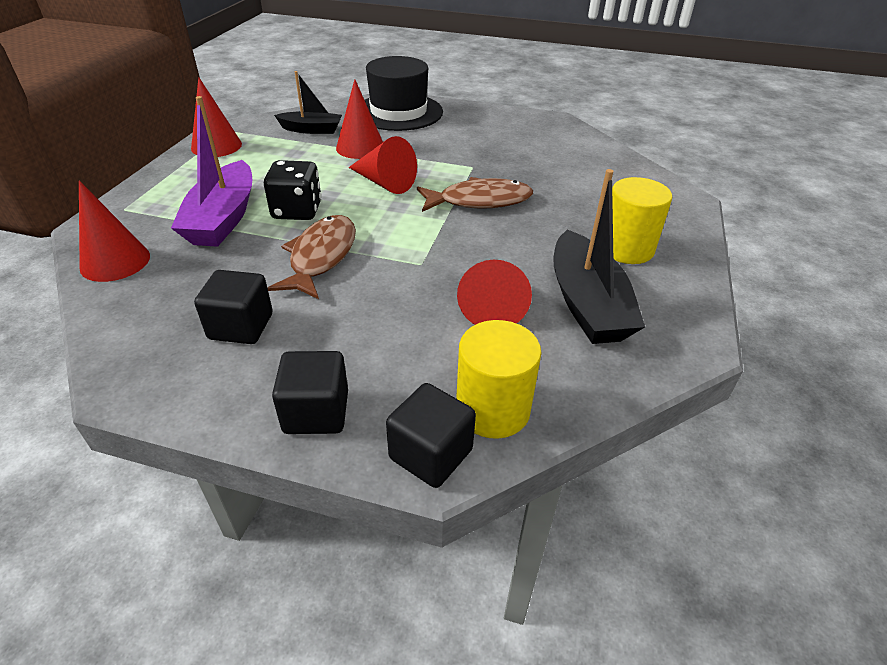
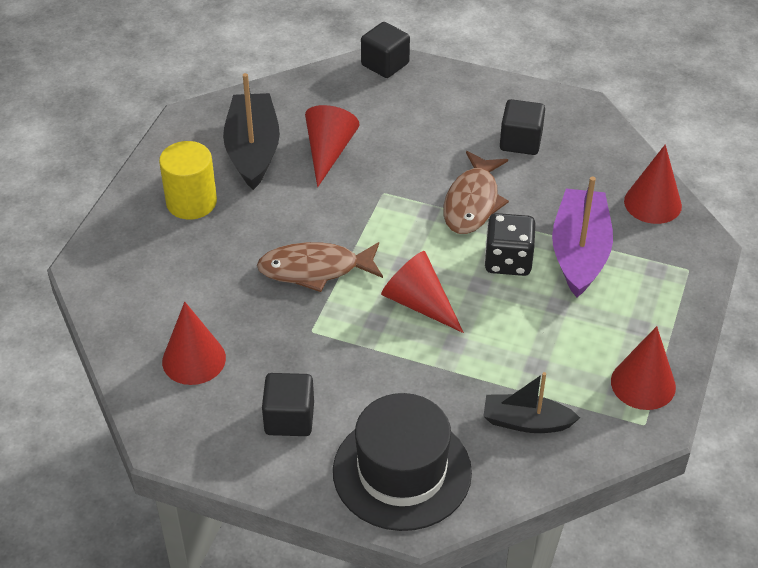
camera: 175 degrees left, 5 degrees up
black cube [272,351,348,434] -> black cube moved to [262,373,314,436]
red cone [336,79,383,159] -> red cone moved to [162,302,226,385]
yellow cylinder [456,320,542,439] -> none

